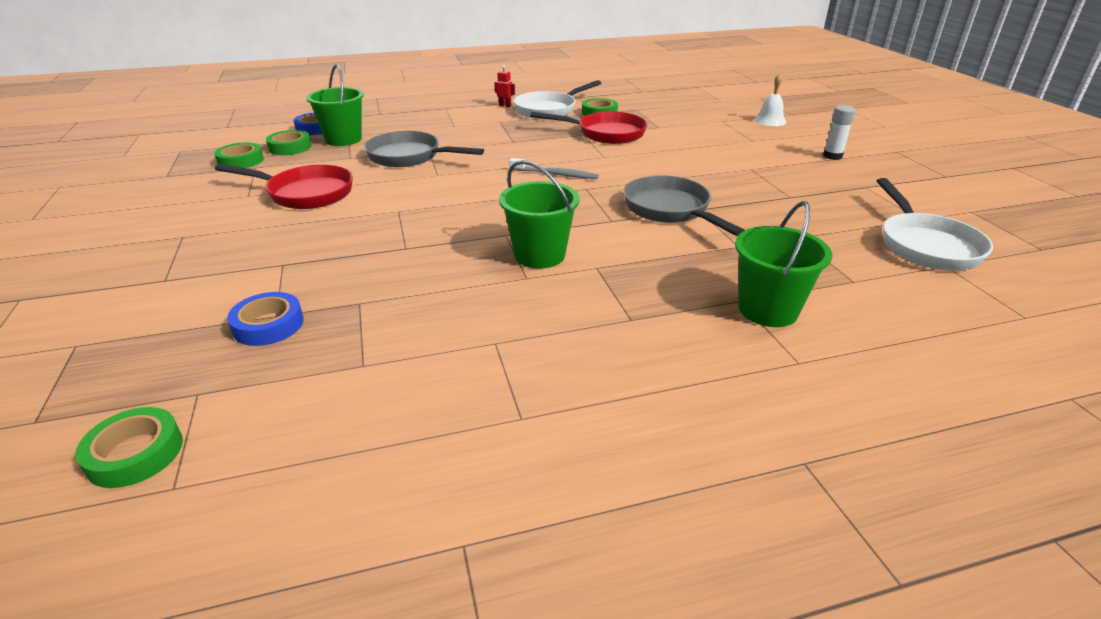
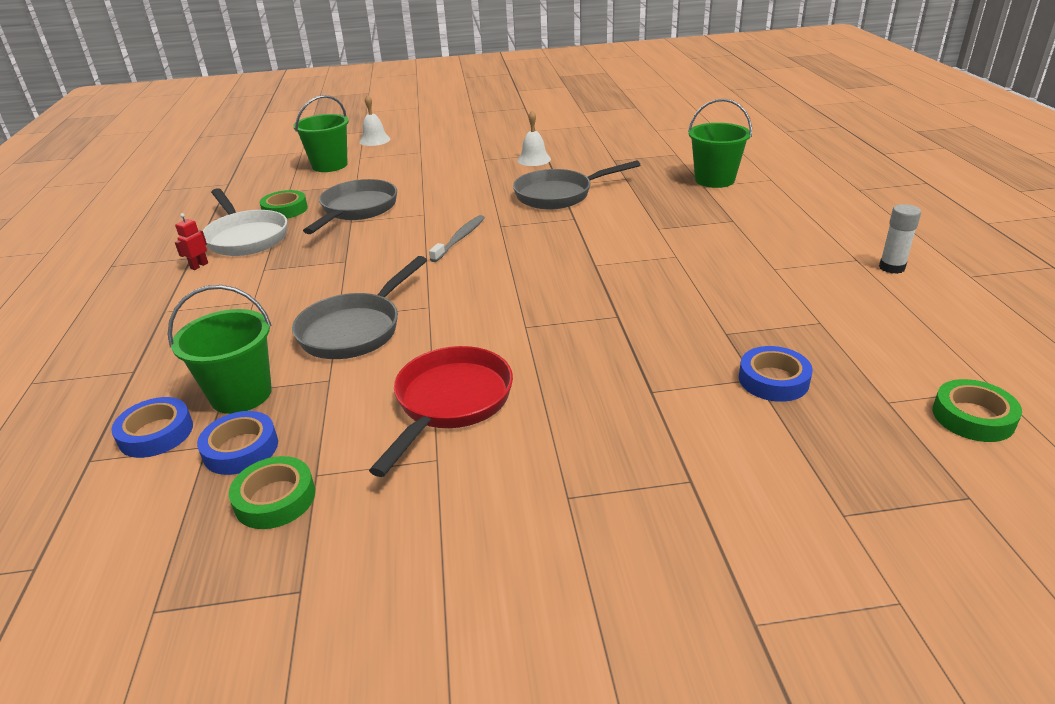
camera: 80 degrees left, 0 degrees up
green tape [266,130,312,155] -> blue tape [197,411,278,475]
green bucket [499,160,579,269] -> green bucket moved to [293,95,349,172]
red pan [530,112,648,144] -> grey pan [303,179,397,234]
white glue stick [823,105,856,160] -> white glue stick moved to [879,204,921,274]
white pan [877,178,993,270] -> none
none -> white bell [517,111,551,166]

